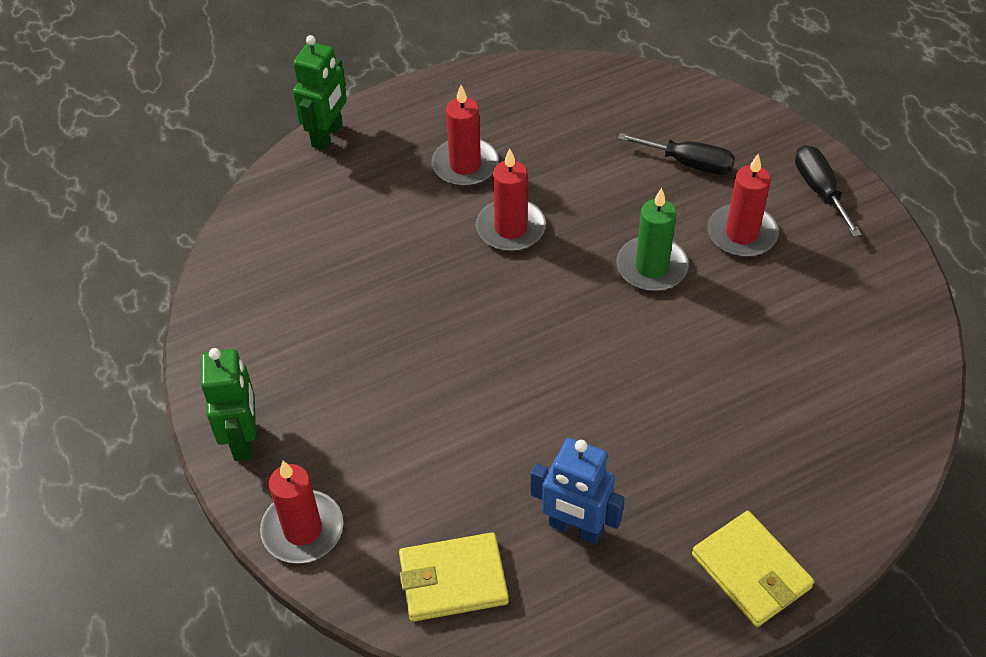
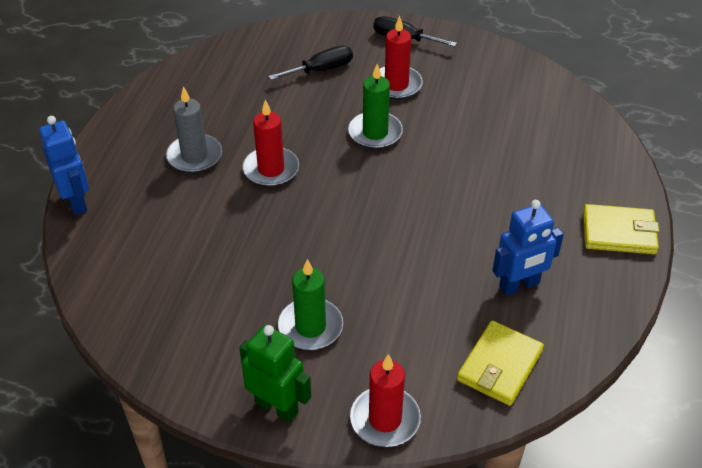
camera: 50 degrees left, 5 degrees down
green robot [293,35,347,150] -> blue robot [39,116,89,215]
red candle [432,85,499,187] -> grey candle [166,86,222,173]
none -> green candle [278,259,343,350]

